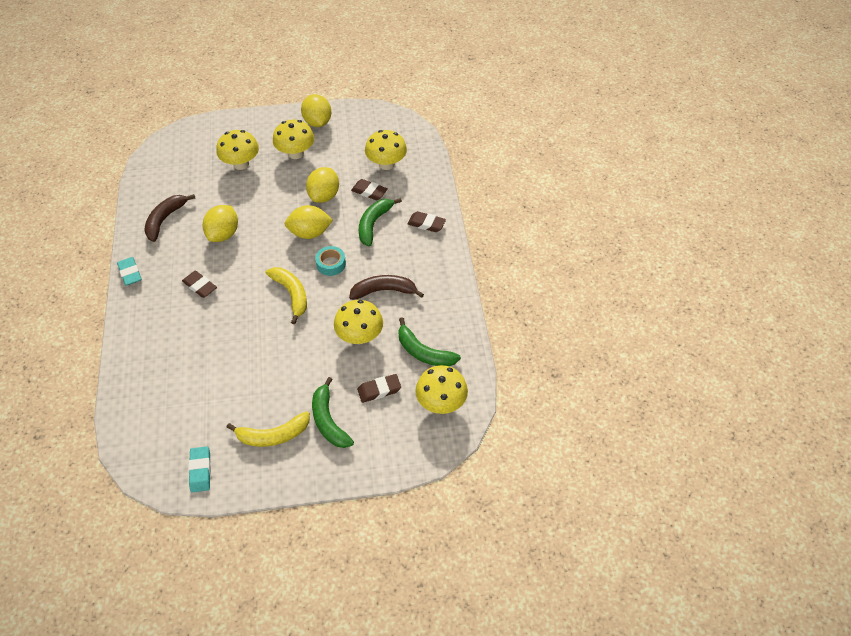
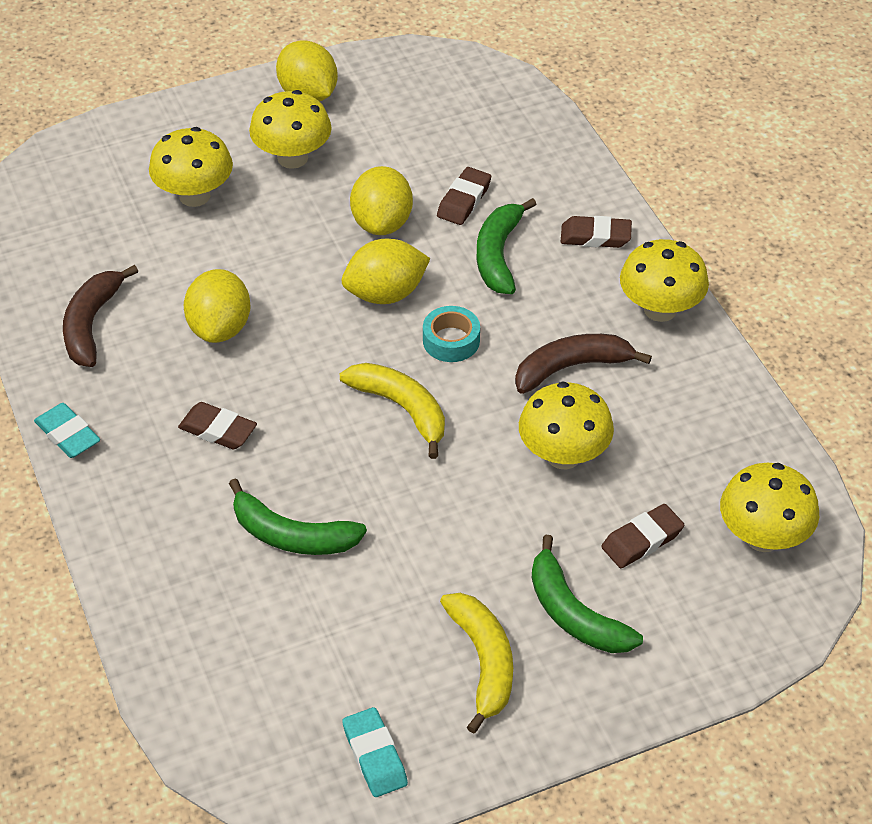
camera: 15 degrees left, 5 degrees down
yellow banana [227,411,310,447] -> yellow banana turned 75 degrees counterclockwise [440,593,513,734]
brown eraser [351,179,388,200] -> brown eraser turned 75 degrees counterclockwise [437,167,491,225]
yellow mushroom [365,130,407,170] -> yellow mushroom moved to [620,239,709,322]
green banana [398,317,461,366] -> green banana moved to [229,478,367,555]

